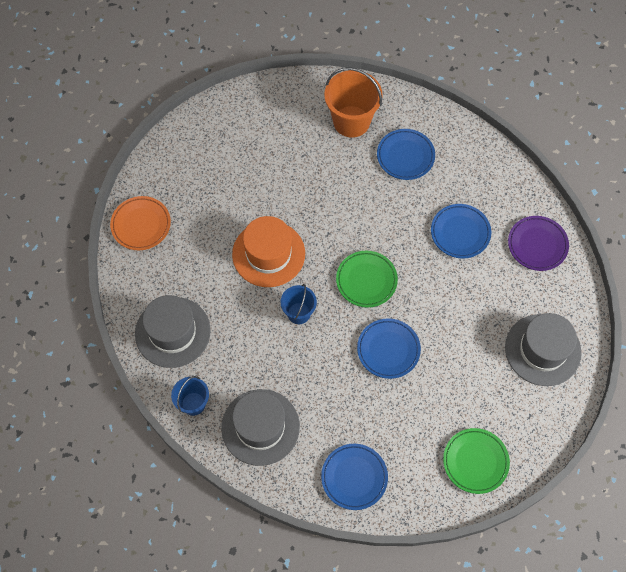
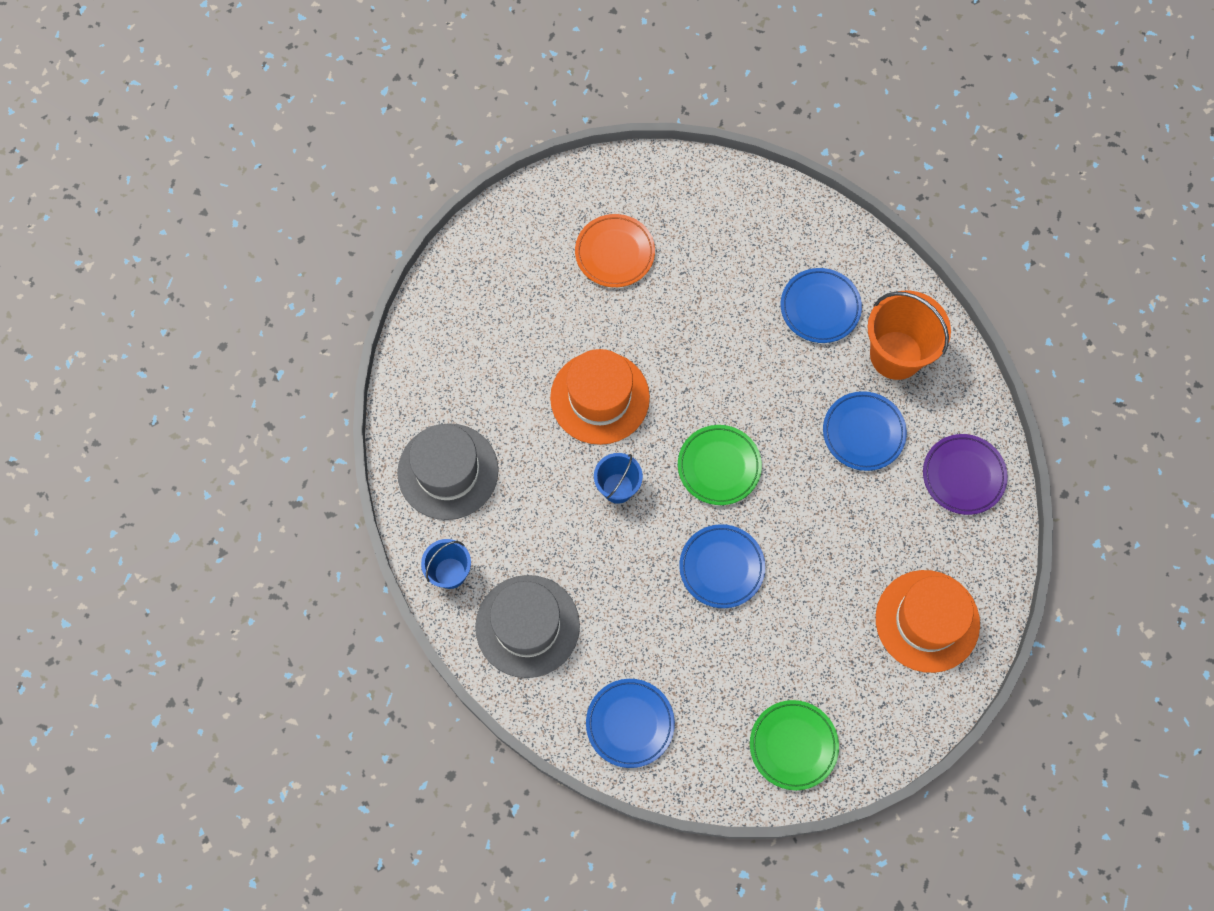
camera: 15 degrees right, 5 degrees up
orange plate [110,196,171,250] -> orange plate moved to [575,214,655,287]
orange bucket [324,67,383,138] -> orange bucket moved to [867,291,951,380]
grey hat [505,313,582,386] -> orange hat [876,570,980,673]

